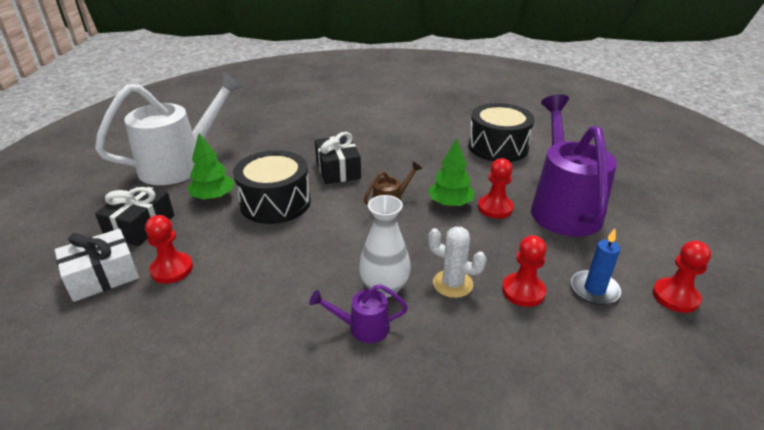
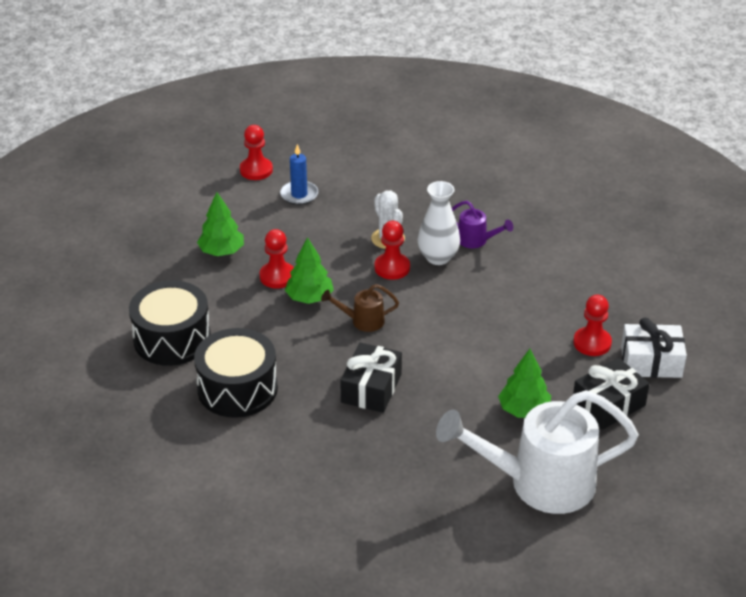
camera: 145 degrees left, 5 degrees up
black drum [233,150,311,224] -> black drum moved to [194,328,278,418]
red pawn [502,235,547,307] -> red pawn moved to [375,221,410,280]
purple watering can [531,94,617,237] -> green tree [197,192,244,256]

